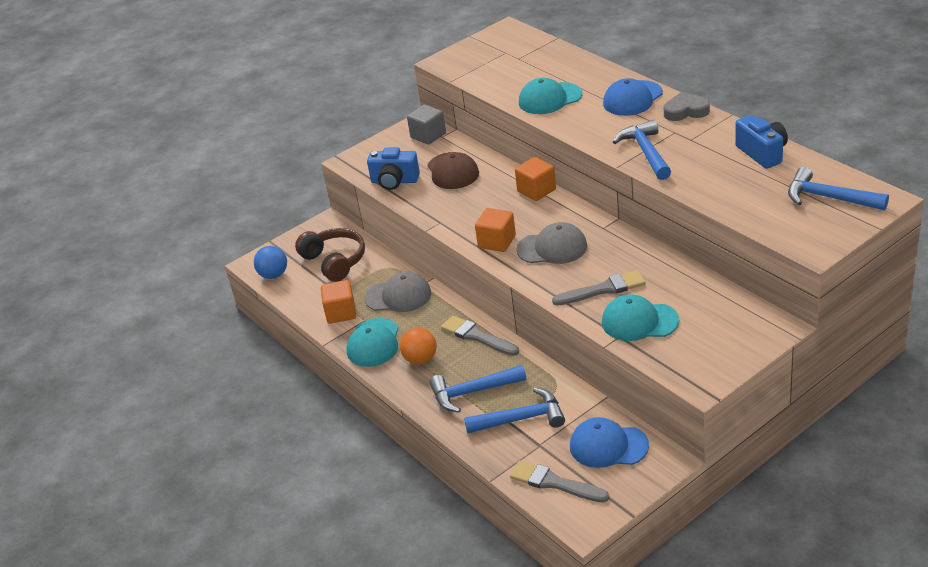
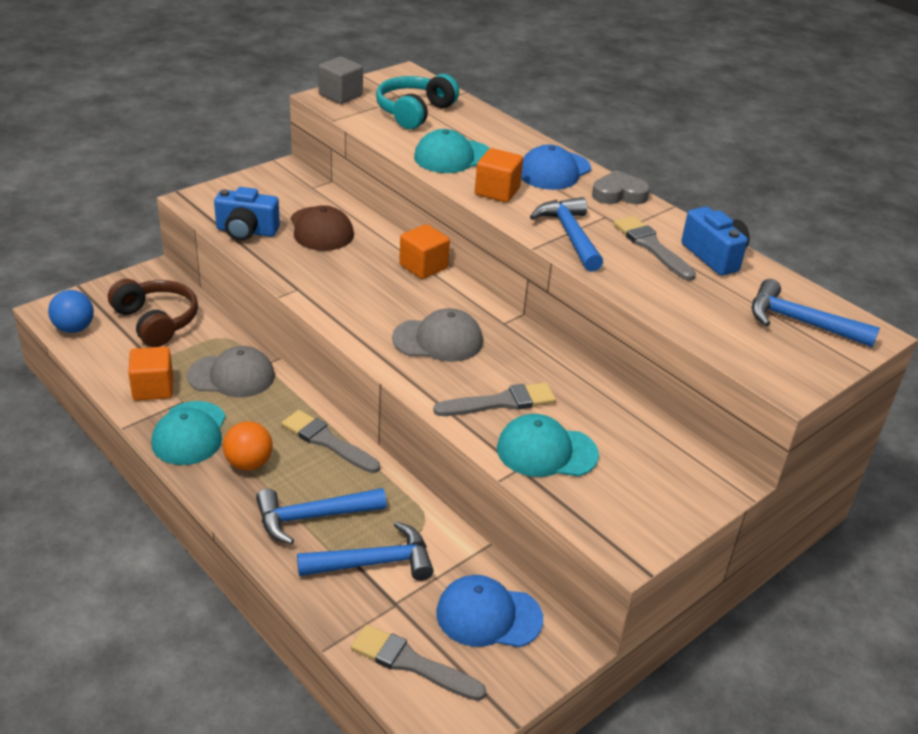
camera: 10 degrees left, 0 degrees up
grey cube [407,104,446,145] -> grey cube moved to [318,57,363,104]
orange cube [475,208,516,252] -> orange cube moved to [475,148,523,202]
none -> turquoise headphones [376,74,459,129]
none -> grey brush [614,216,696,281]

